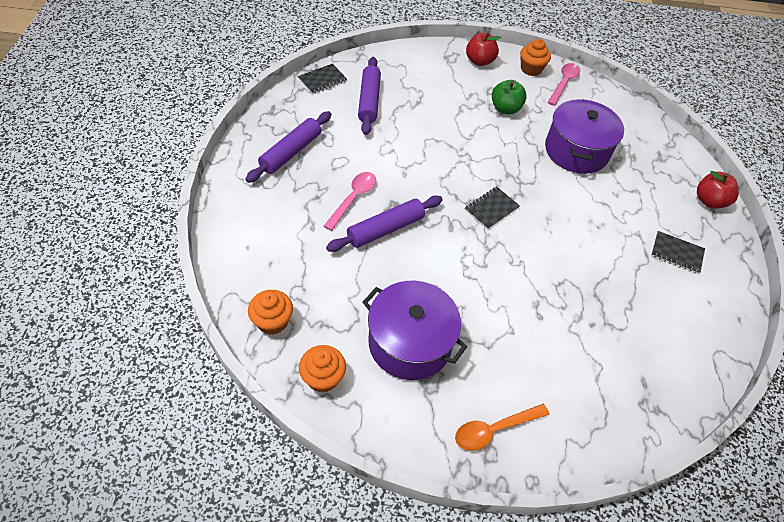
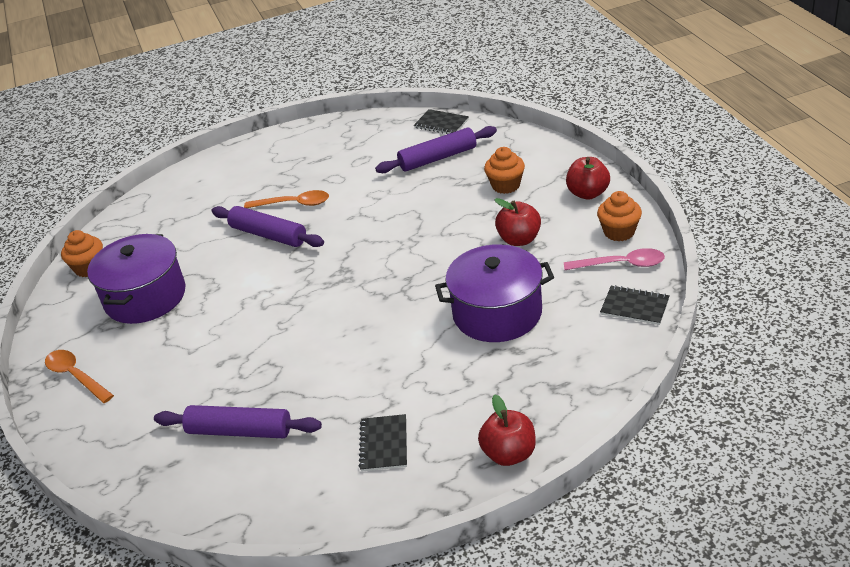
camera: 75 degrees right, 15 degrees down
purple rolling pin [246,111,331,183] -> purple rolling pin moved to [154,405,322,438]
orange cupcake [248,290,293,335] -> orange cupcake moved to [484,147,525,194]
pink spoon [324,172,376,231] -> orange spoon [244,190,329,208]
black notebook [465,187,520,230] -> black notebook moved to [600,285,670,325]
green apple [492,80,527,114] -> red apple [494,198,541,246]

